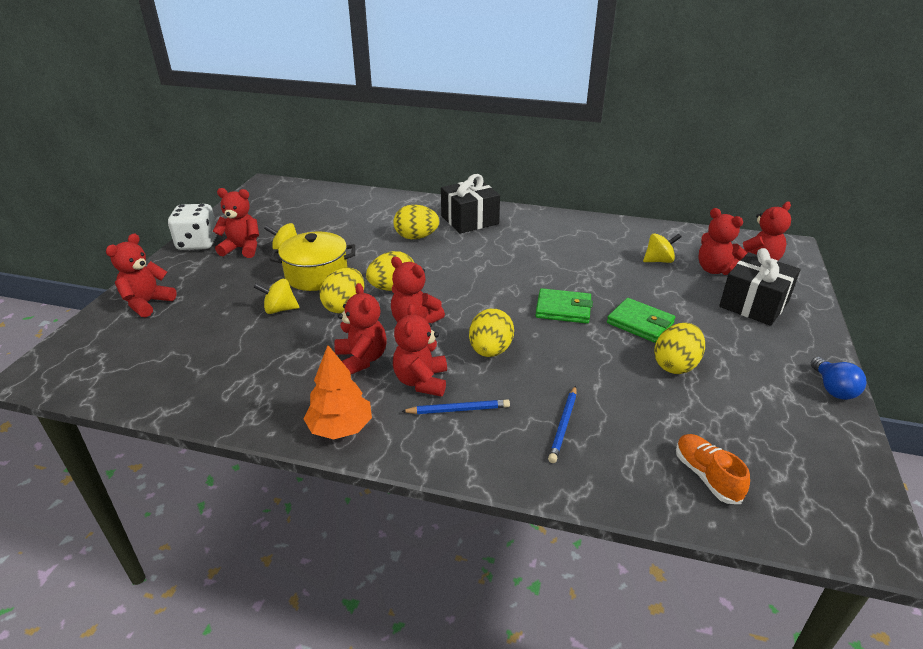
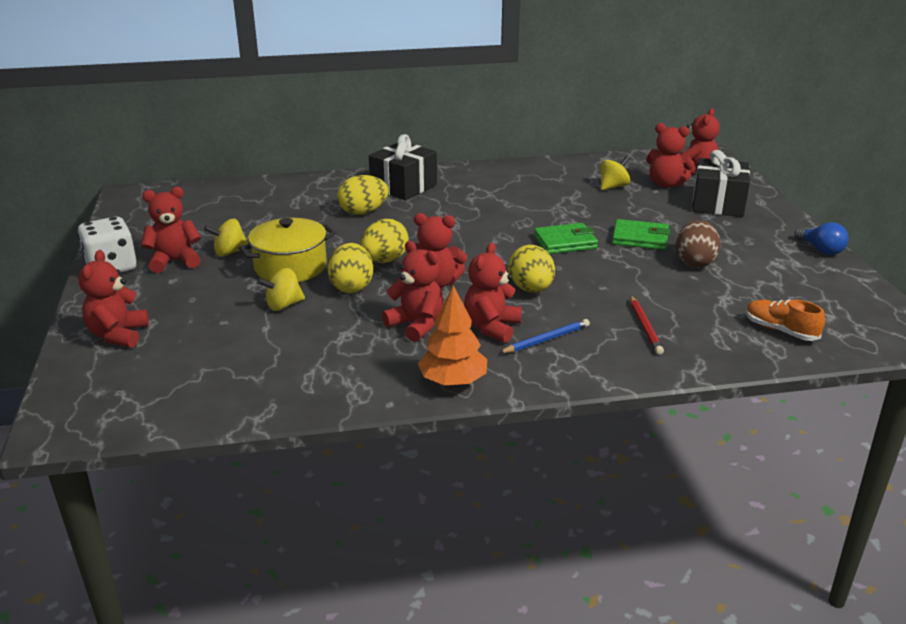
camera: 25 degrees left, 5 degrees down
red teddy bear [393,304,447,396] -> red teddy bear turned 45 degrees clockwise [464,243,522,343]
blue pencil [548,386,576,463] -> red pencil [630,296,664,355]
yellow egg [654,323,705,374] -> brown egg [676,220,721,268]

